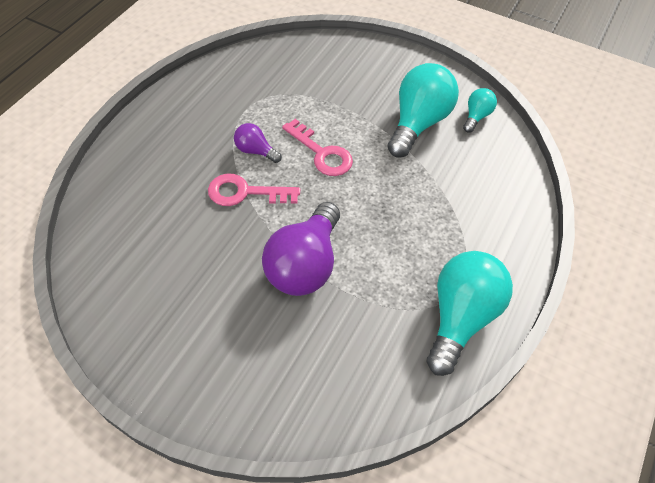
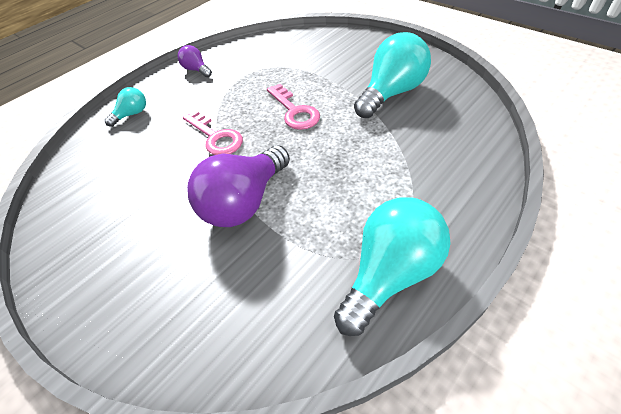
camera: 20 degrees right, 5 degrees down
pink key [208,174,300,206] -> pink key turned 150 degrees counterclockwise [183,110,243,155]
purple light bulb [234,123,282,163] -> purple light bulb moved to [177,45,212,77]
turquoise light bulb [463,88,497,133] -> turquoise light bulb moved to [105,87,146,127]

